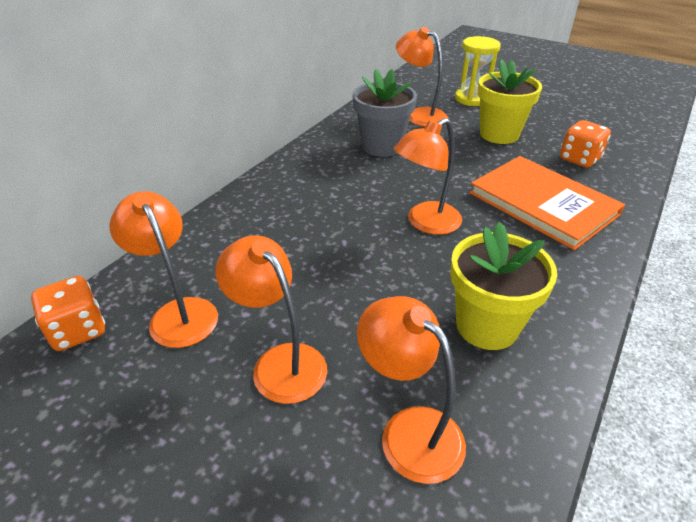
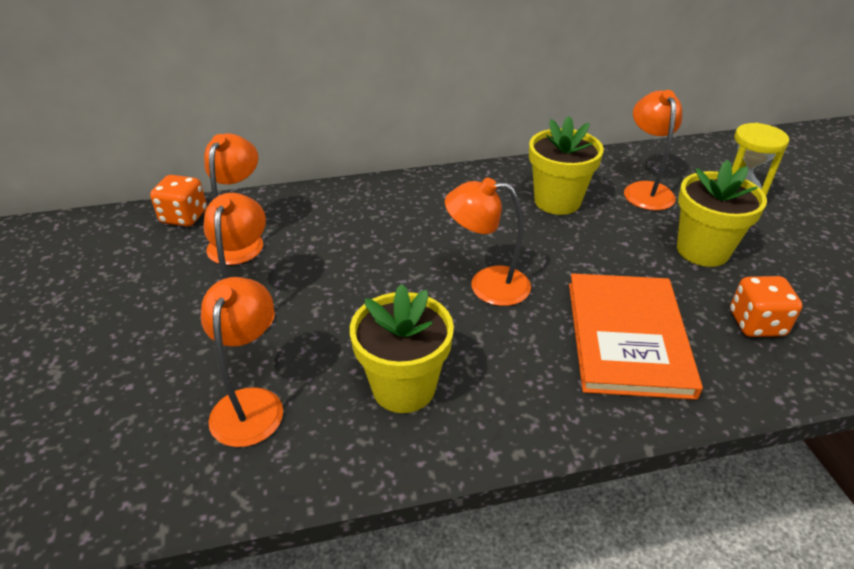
camera: 45 degrees right, 0 degrees up
grey flower pot [352,69,417,157] -> yellow flower pot [529,116,604,215]

